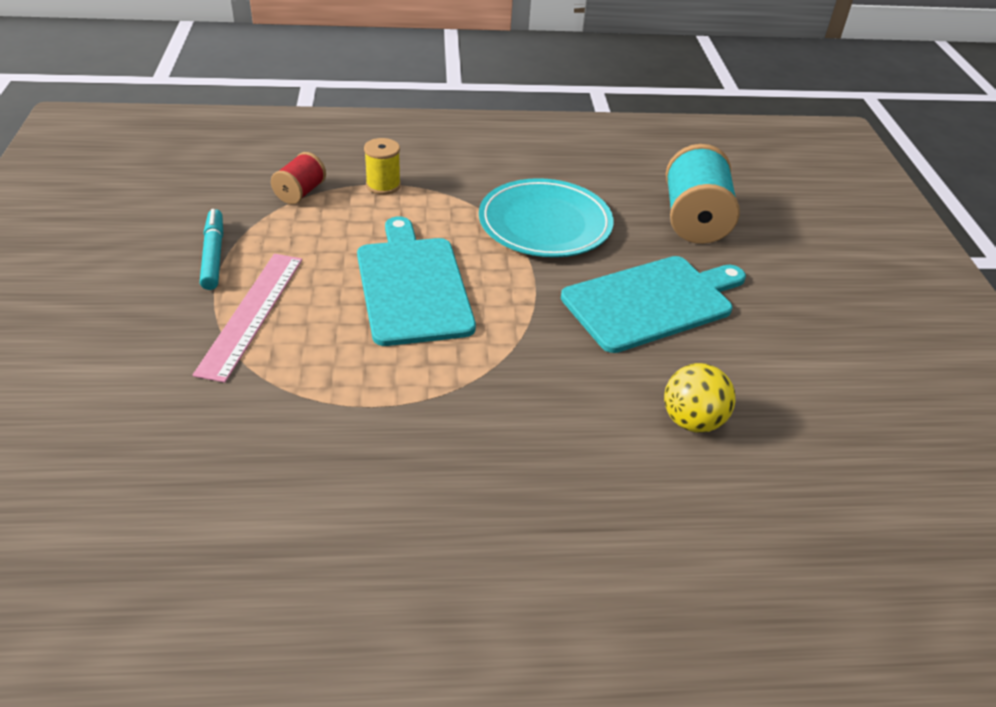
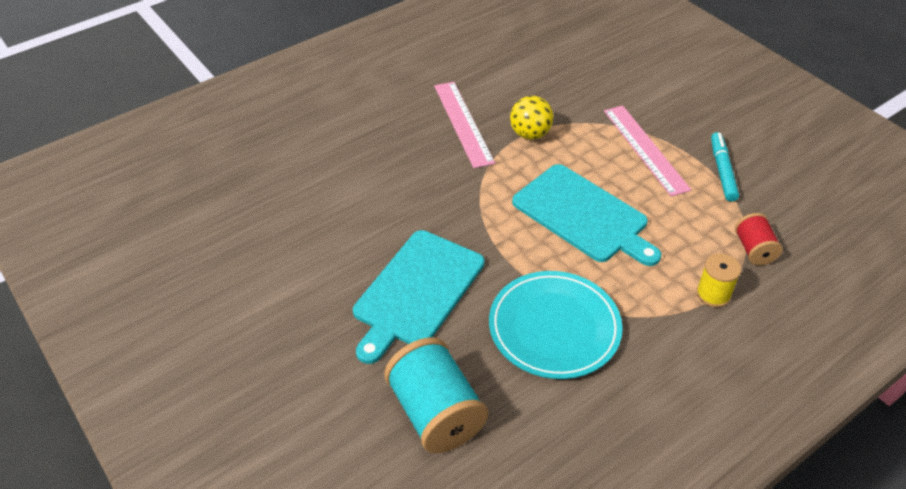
camera: 150 degrees right, 5 degrees up
turquoise marker [200,209,223,290] -> turquoise marker turned 135 degrees counterclockwise [711,132,739,202]
yellow ball [664,363,736,433] -> yellow ball moved to [510,96,554,140]
none -> pink ruler [434,82,495,168]

